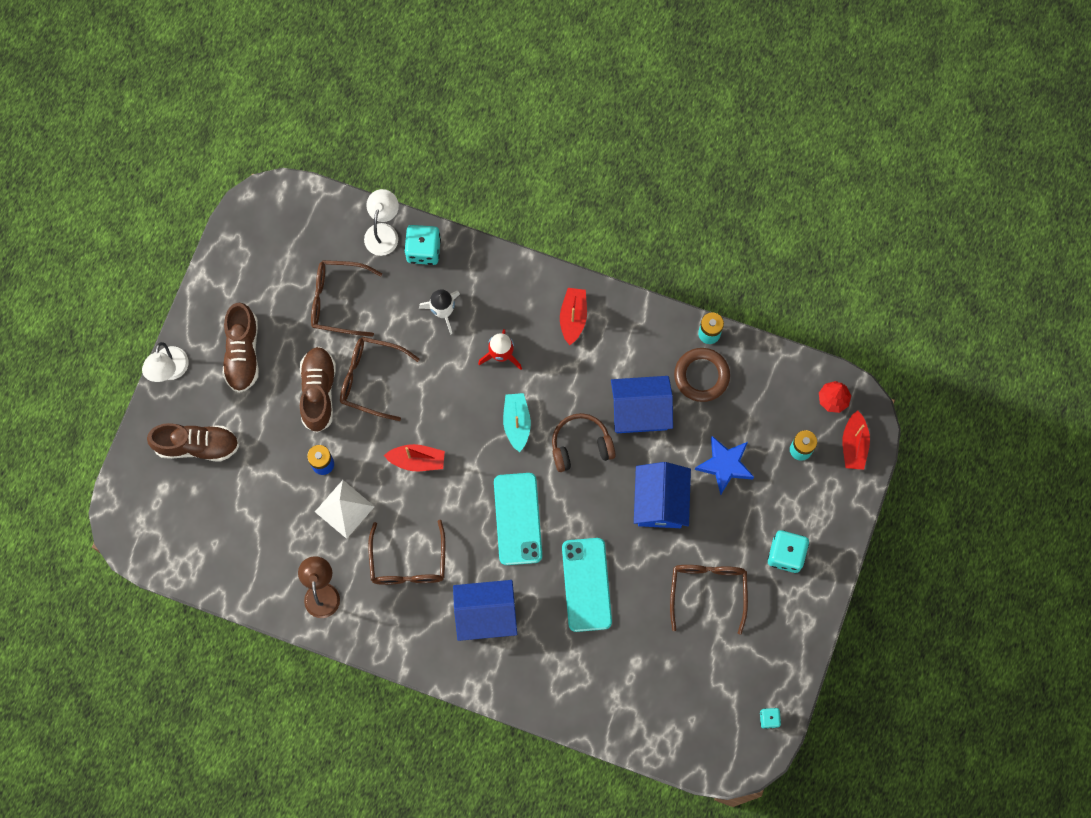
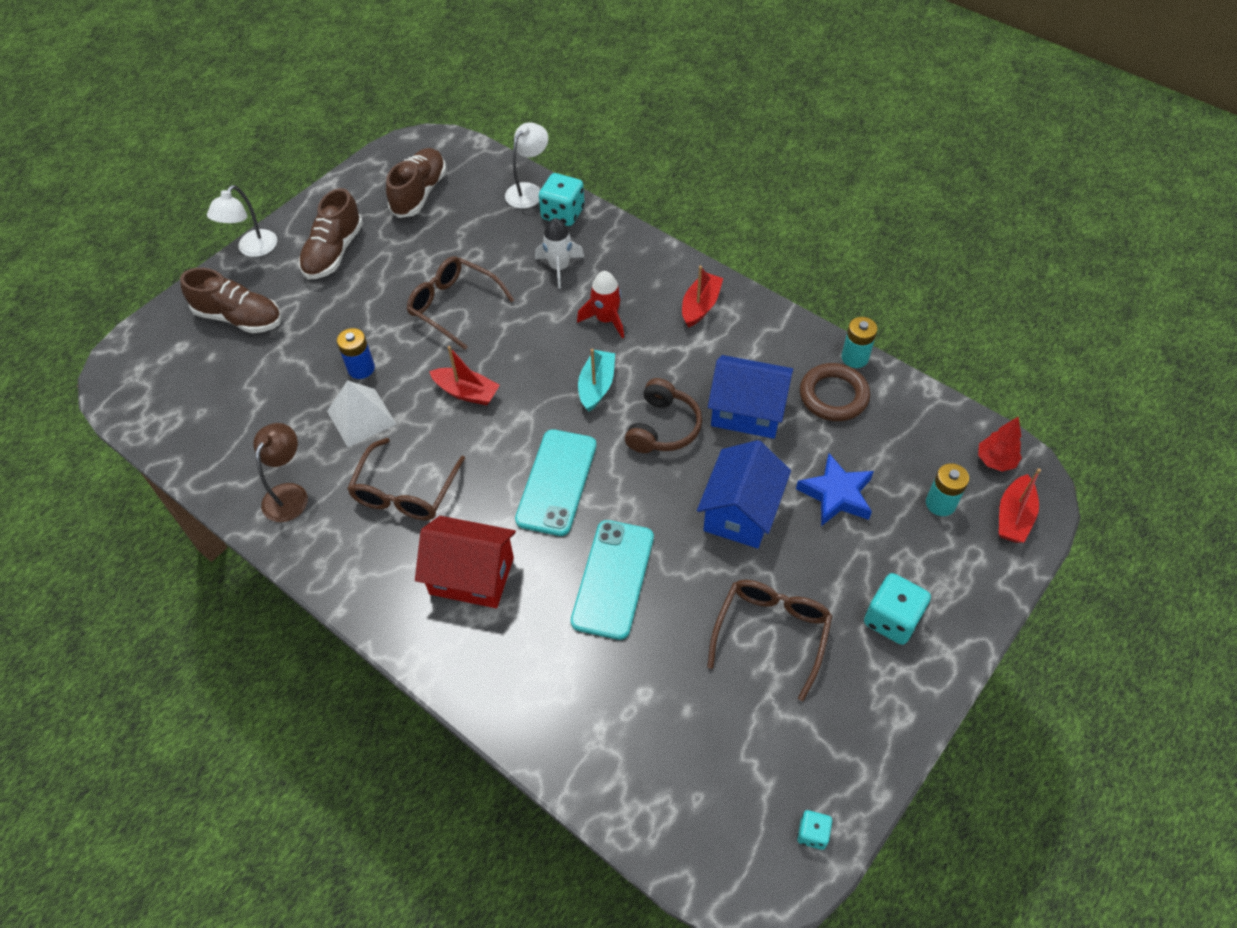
camera: 20 degrees right, 20 degrees down
brown shoe [300,347,336,433] -> brown shoe moved to [386,148,446,218]
brown glasses [311,260,382,337] -> none
blue house [453,580,517,641] -> red house [415,516,516,608]
brown headphones [552,413,616,472] -> brown headphones turned 105 degrees clockwise [625,378,702,453]

